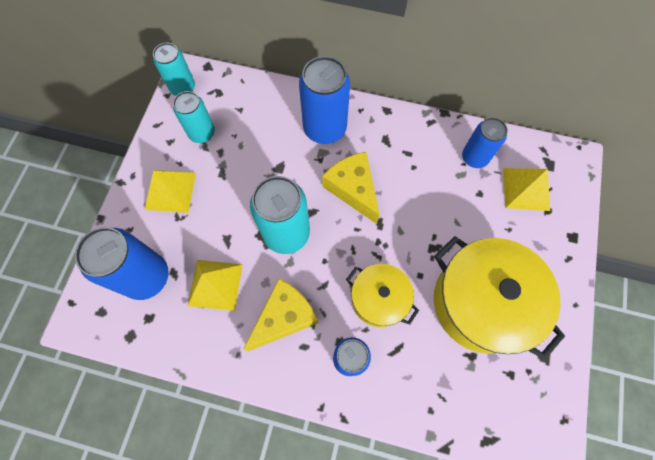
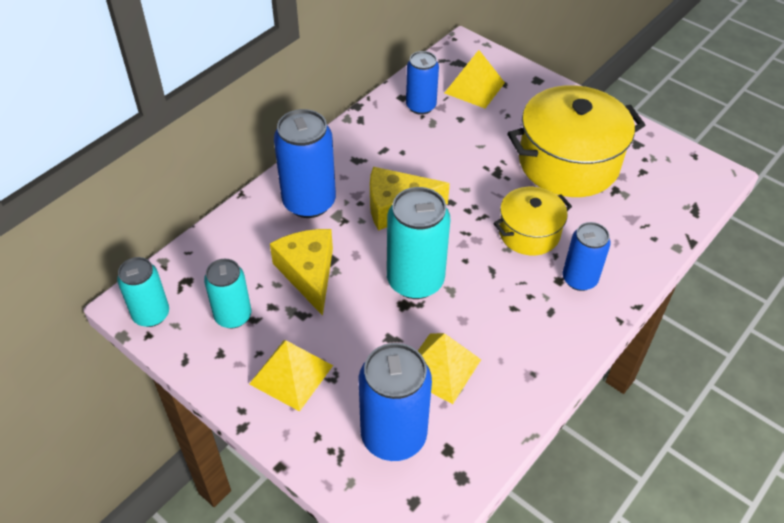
camera: 65 degrees left, 20 degrees down
yellow cheese [243,278,318,351] -> yellow cheese moved to [270,229,333,316]

